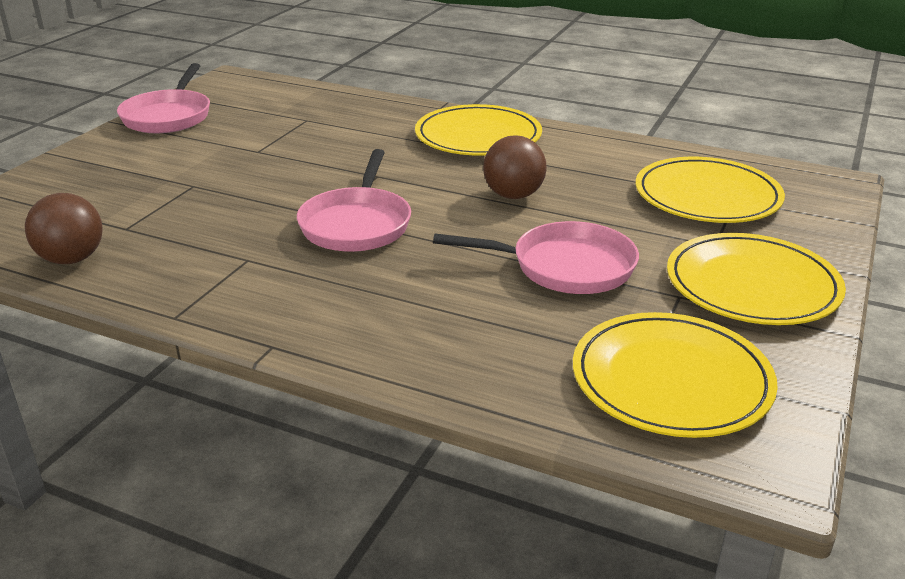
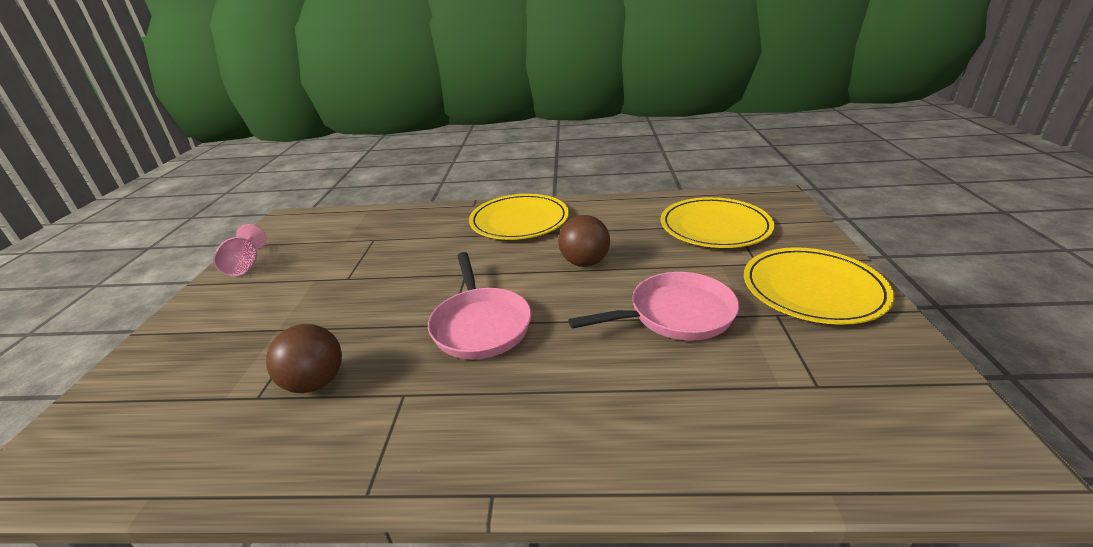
camera: 20 degrees left, 0 degrees up
brown ball [25,193,102,264] -> brown ball moved to [266,324,342,393]
pink pan [117,63,210,133] -> pink goblet [213,224,266,276]
yellow plate [573,312,778,438] -> none

